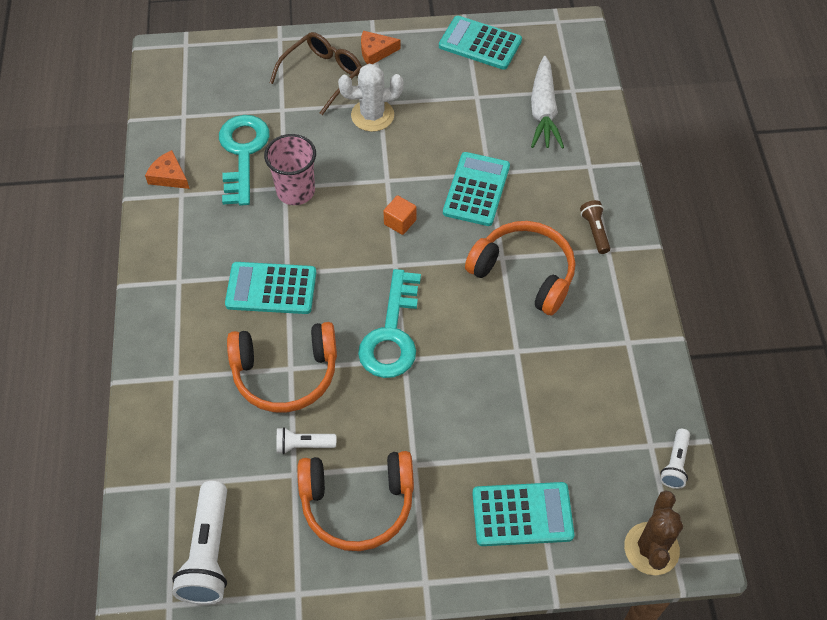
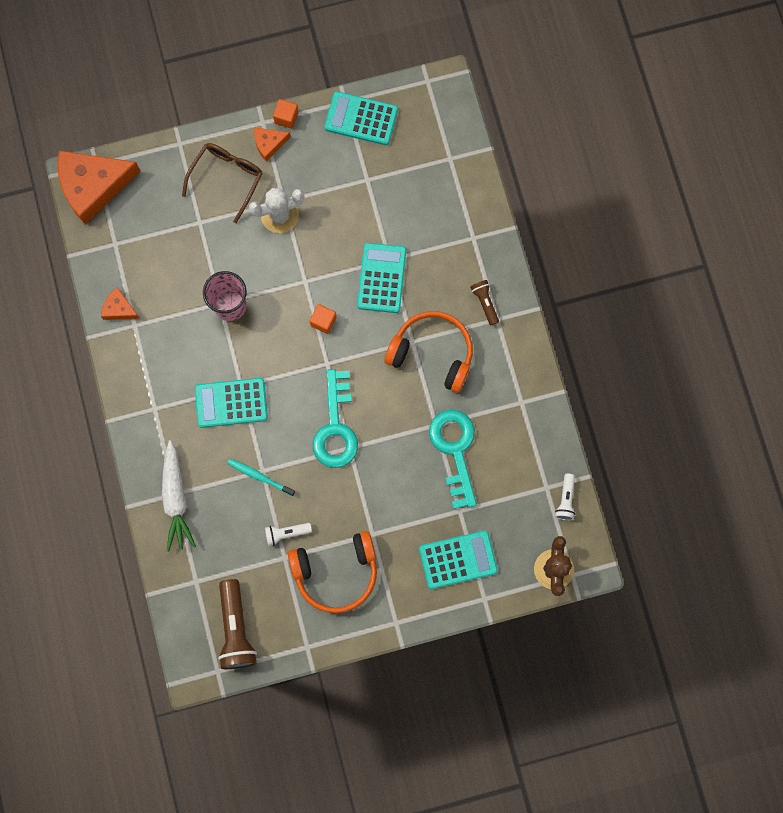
camera: 10 degrees left, 20 degrees up
white flashlight [172,481,227,605] -> brown flashlight [218,579,257,669]
turquoise key [219,115,270,206] -> turquoise key moved to [429,410,477,509]
orange headphones [227,322,337,412] -> turquoise toothbrush [227,459,295,496]
white carrot [531,56,564,148] -> white carrot moved to [162,440,196,552]
none -> orange cheese [57,150,141,225]
none -> orange cube [273,99,299,129]

